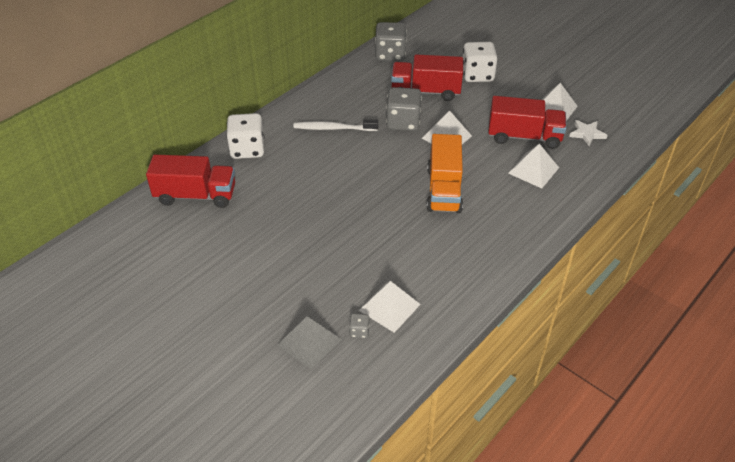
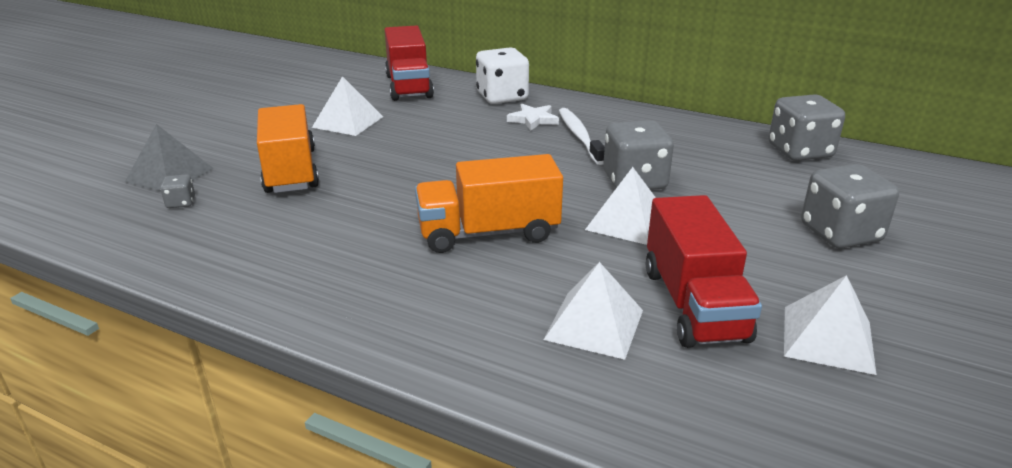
camera: 75 degrees right, 15 degrees down
white pyramid [359,281,421,333] -> white pyramid moved to [312,76,383,136]
red truck [391,54,463,101] -> none
white dice [463,42,498,82] -> grey dice [801,164,899,249]
white star [569,120,607,146] -> white star moved to [507,104,559,131]
none -> orange truck [257,104,319,193]

